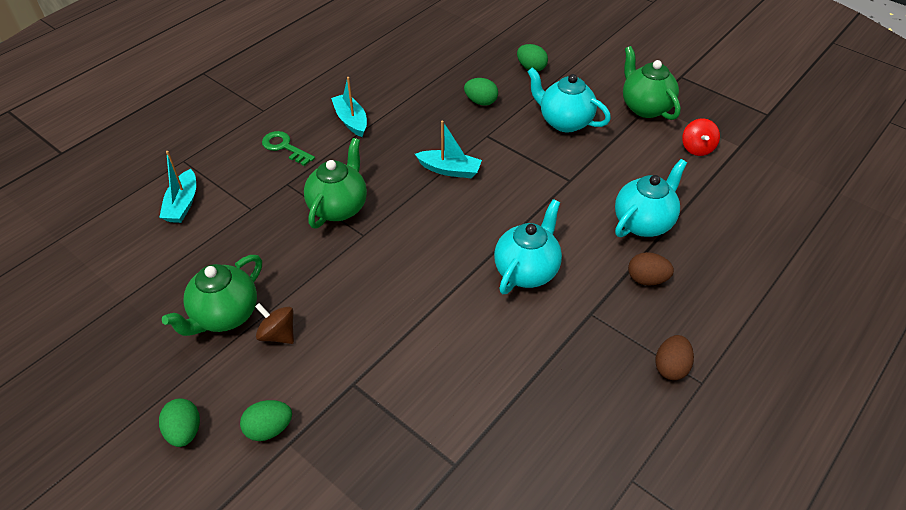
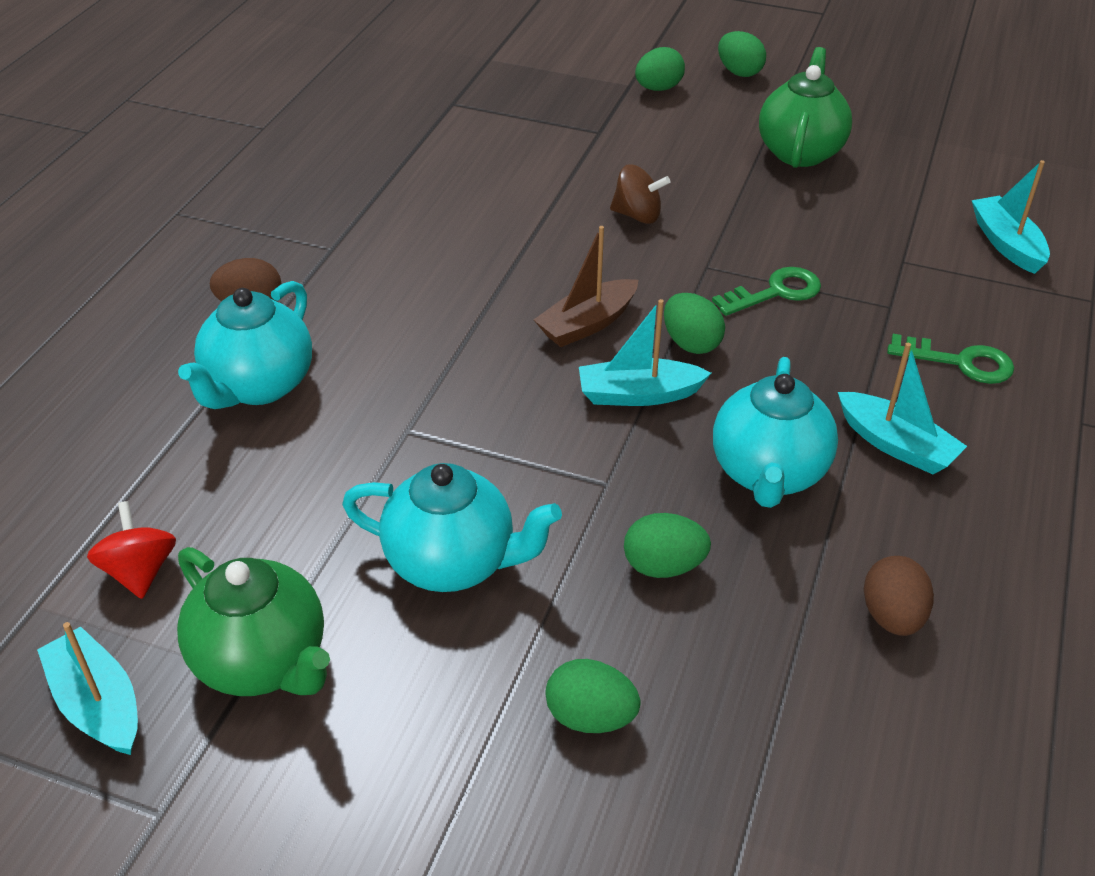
camera: 160 degrees right, 5 degrees down
brown spinning top [255,303,294,344] -> brown spinning top moved to [610,164,670,224]
green teapot [304,138,367,228] -> green key [712,267,821,316]
turquoise teapot [494,199,562,294] -> turquoise teapot moved to [713,357,838,508]
brown egg [655,335,694,380] -> brown egg moved to [863,556,934,636]
none -> turquoise boat [37,622,138,755]
none -> brown boat [534,226,638,347]
none -> green egg [664,293,725,354]

